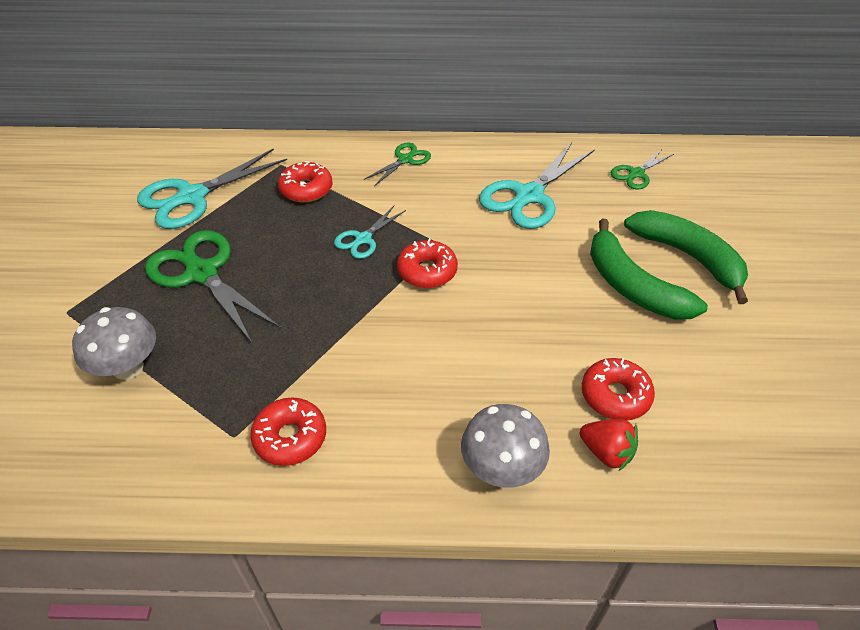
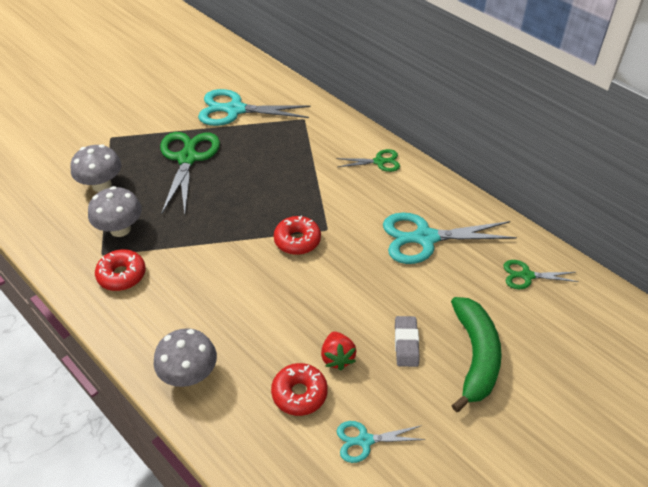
camera: 45 degrees right, 0 degrees up
red donut [278,161,333,203] -> none
turquoise scissors [334,206,406,259] -> turquoise scissors moved to [337,421,425,463]
red strawberry [580,419,638,471] -> red strawberry moved to [321,332,357,371]
green banana [590,218,708,320] -> grey eraser [395,316,420,367]
none -> grey mushroom [88,186,142,237]

